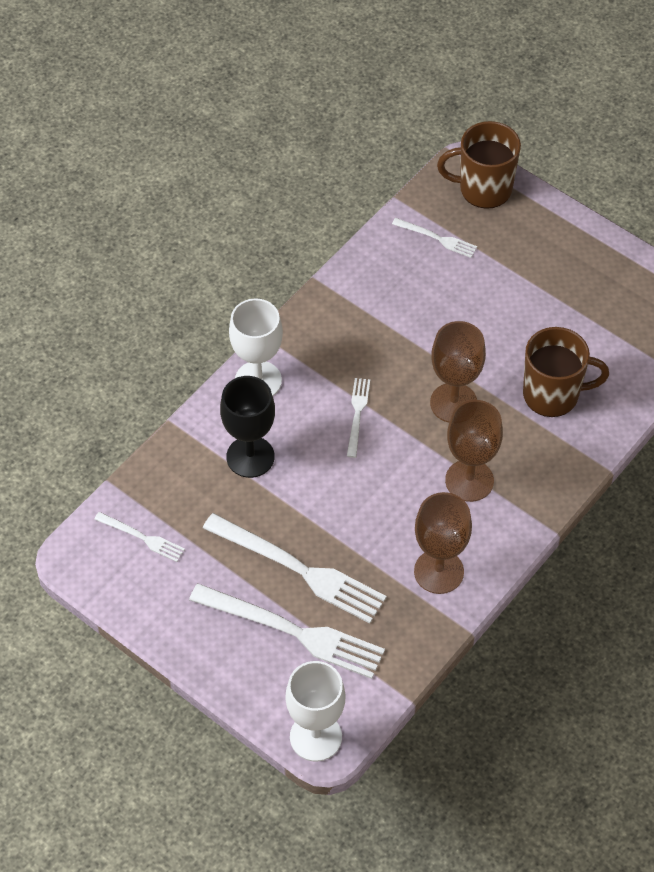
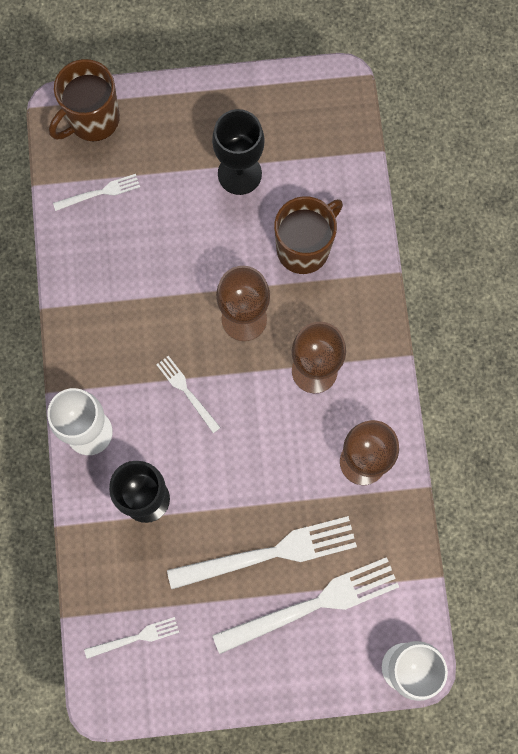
camera: 45 degrees left, 20 degrees up
none -> black goblet [212,109,265,195]

